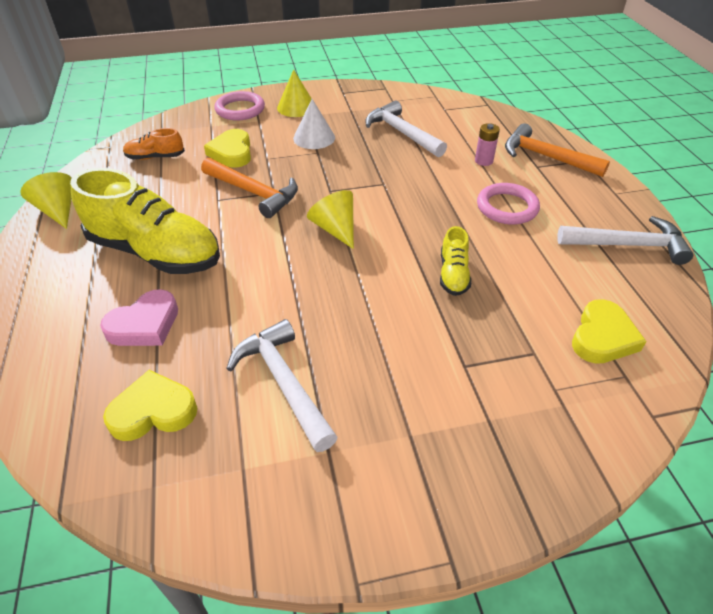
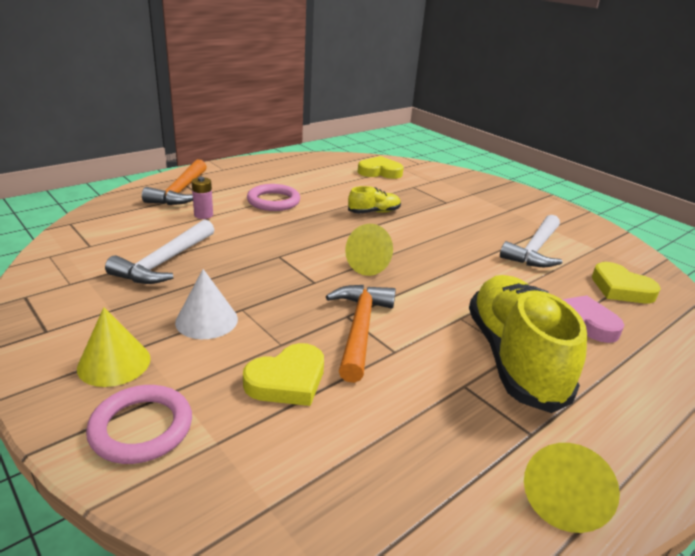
camera: 120 degrees left, 15 degrees down
orange shoe [123,128,185,160] -> none
white hammer [557,216,693,265] -> none

